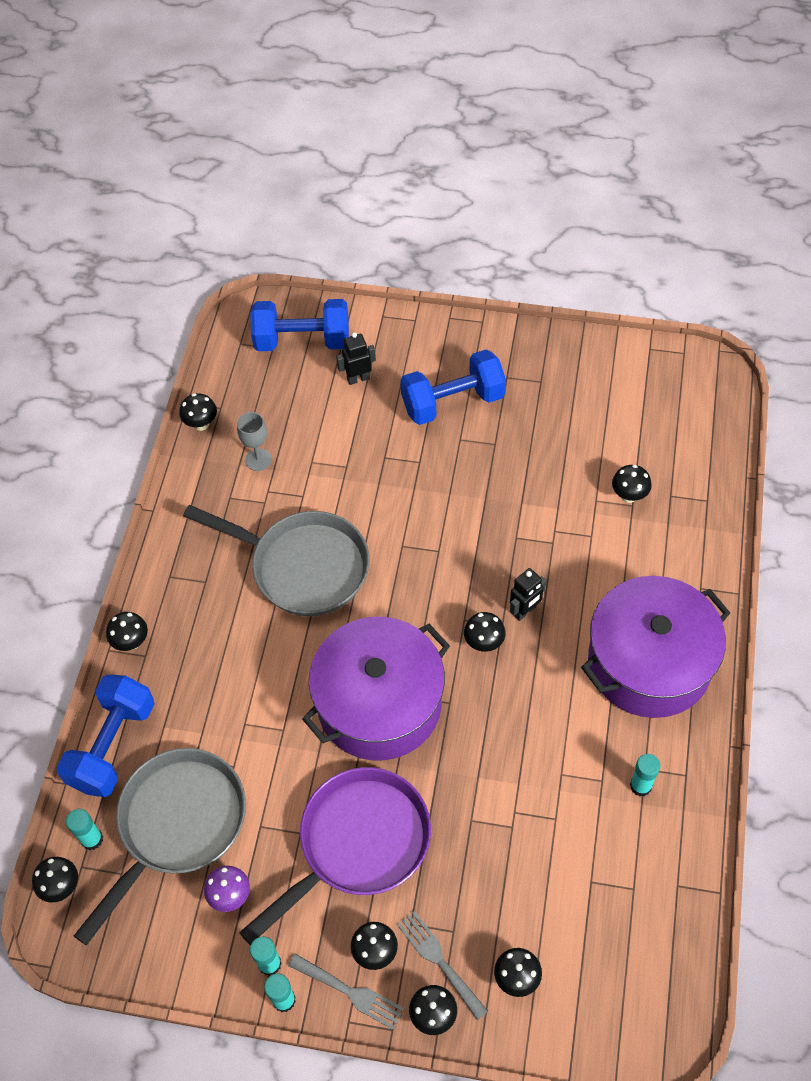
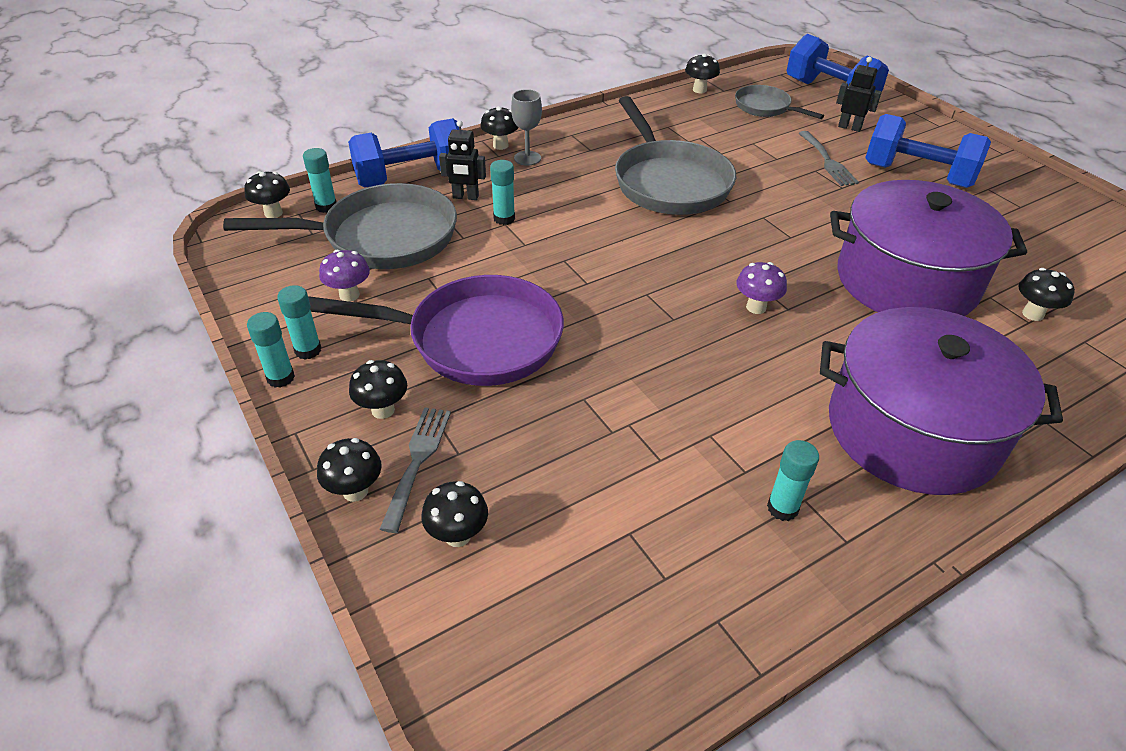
camera: 45 degrees right, 15 degrees down
grey goblet [237,412,272,471] -> grey goblet moved to [511,89,542,166]
grey fork [288,954,405,1030] -> grey fork moved to [799,131,859,186]
purple pot [302,617,450,760] -> purple pot moved to [830,180,1027,316]
black mushroom [464,612,506,652] -> purple mushroom [736,262,787,314]
black robot [510,568,546,621] -> black robot moved to [439,120,486,200]
none -> turquoise glue stick [490,160,515,225]
none -> grey pan [735,85,824,119]

